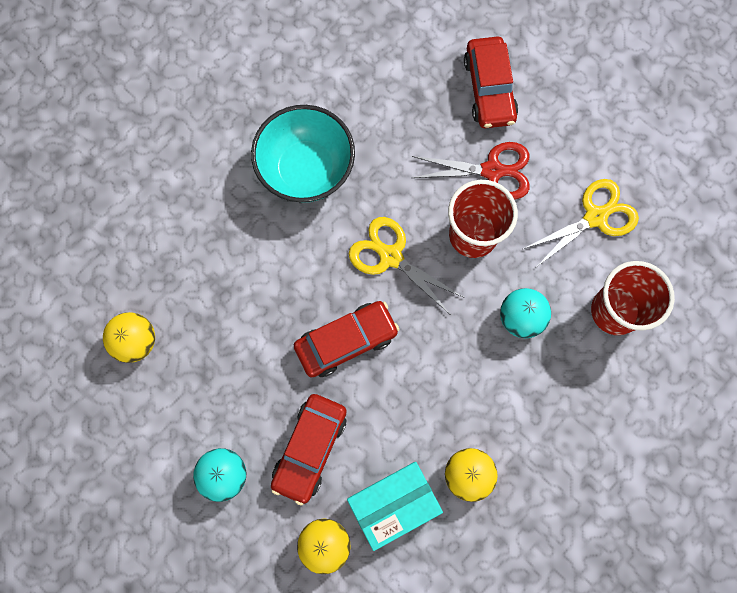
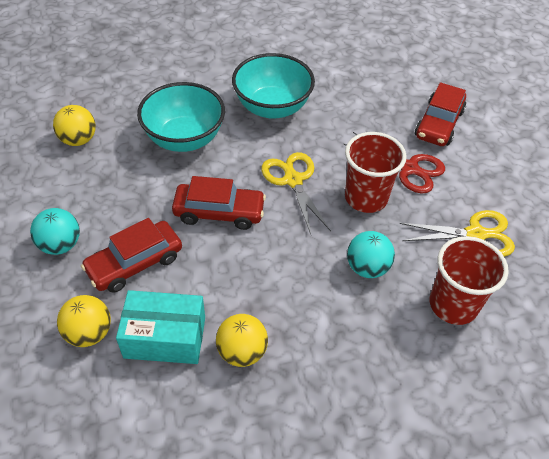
camera: 30 degrees right, 25 degrees down
none -> turquoise bowl [137,82,225,152]

